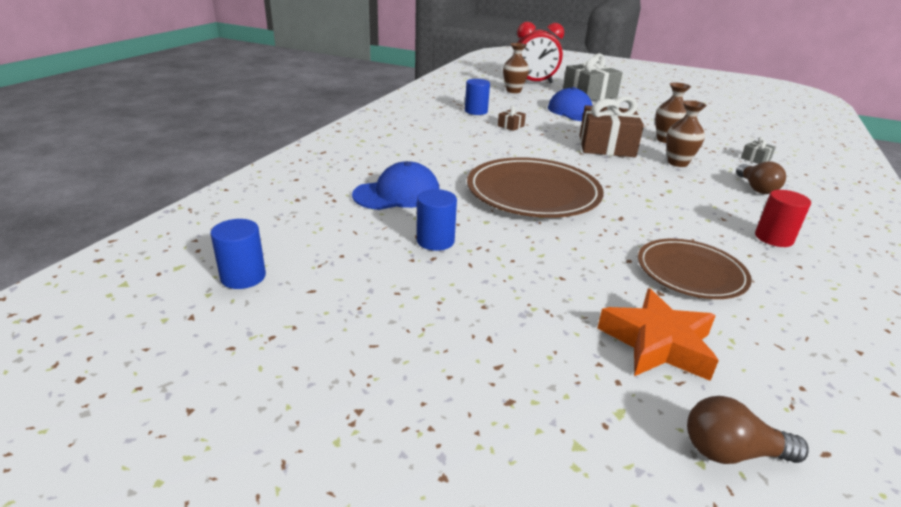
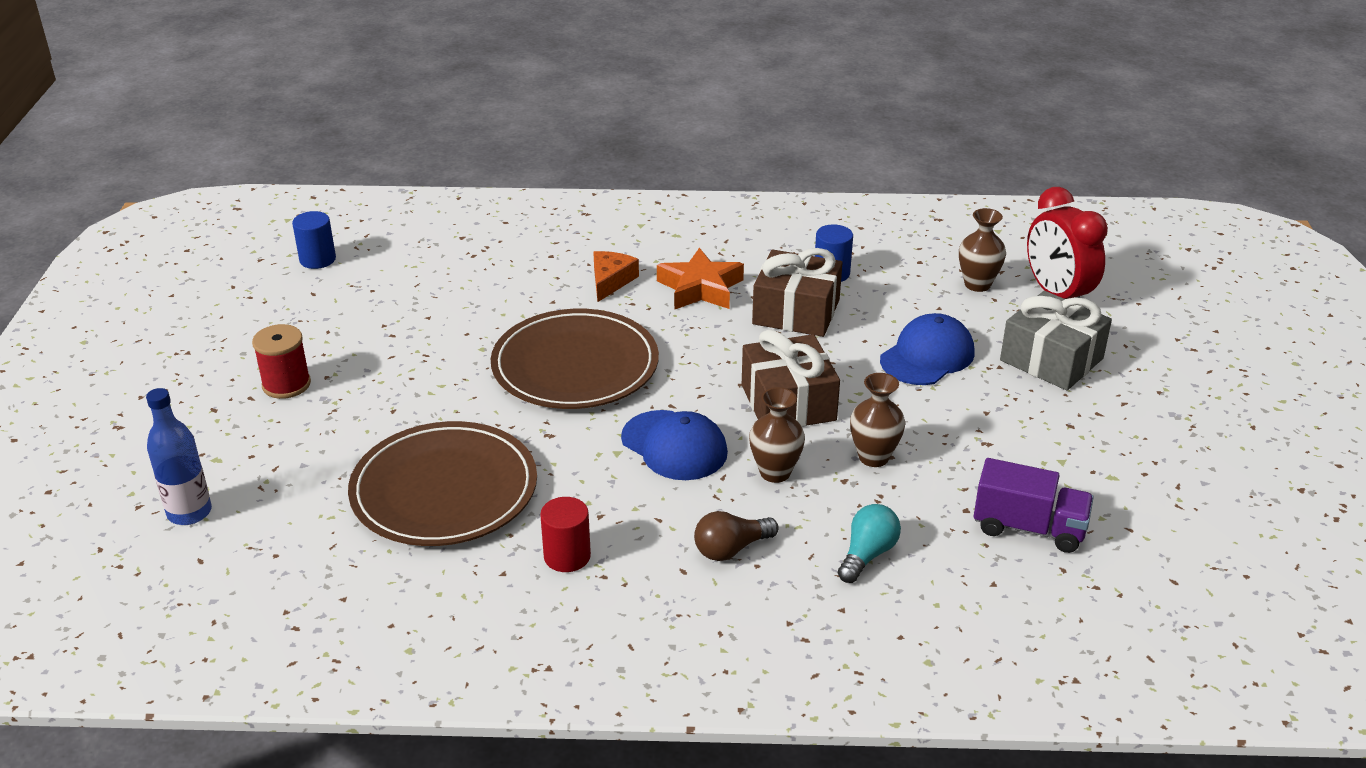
camera: 70 degrees right, 5 degrees up
blue cap [352,161,440,210] -> blue cap moved to [621,410,728,480]
blue cylinder [417,189,457,251] -> none
brown gift [498,106,526,131] -> brown gift [752,248,842,337], size x2.36
orange star [597,288,719,381] -> orange star moved to [657,248,744,310]
brown plate [638,239,752,299] -> brown plate [348,421,537,546], size x1.58
brown light bulb [687,396,809,464] -> blue bottle [146,388,212,525]
grey gift [741,137,776,164] -> turquoise light bulb [838,504,901,583]
none -> red spool [252,324,311,399]
none -> orange cheese [593,251,639,302]
none -> purple truck [974,458,1094,553]

